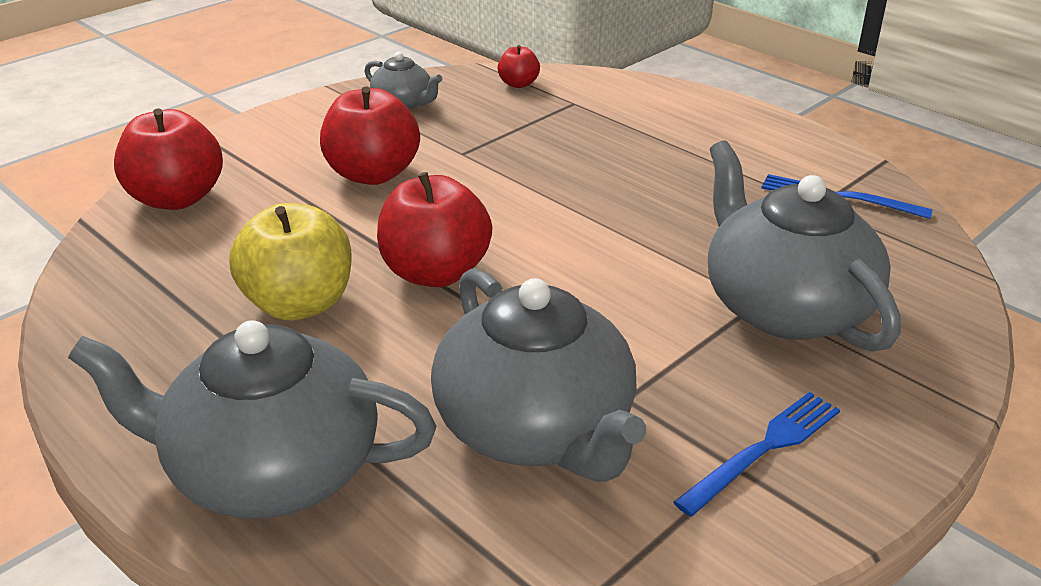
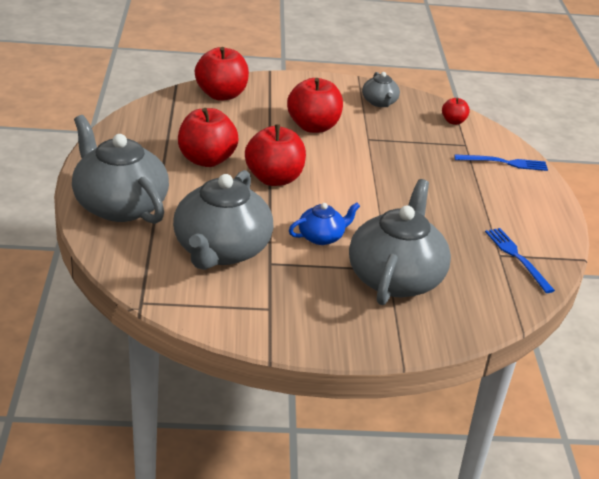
camera: 40 degrees right, 0 degrees up
yellow apple [229,203,352,321] -> red apple [178,108,239,167]
blue fork [673,392,840,517] -> blue fork moved to [454,154,548,171]
none -> blue teapot [289,202,360,245]

